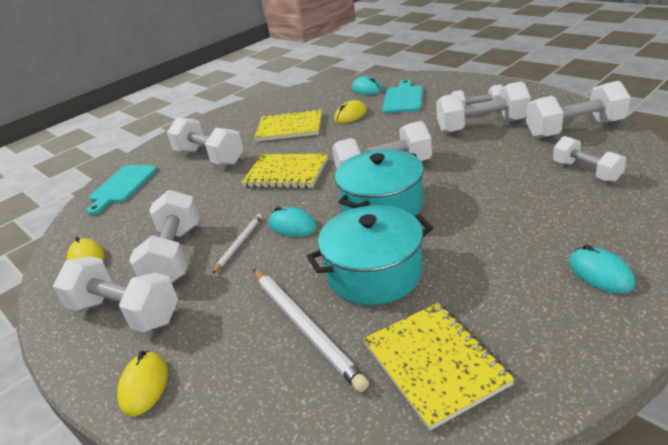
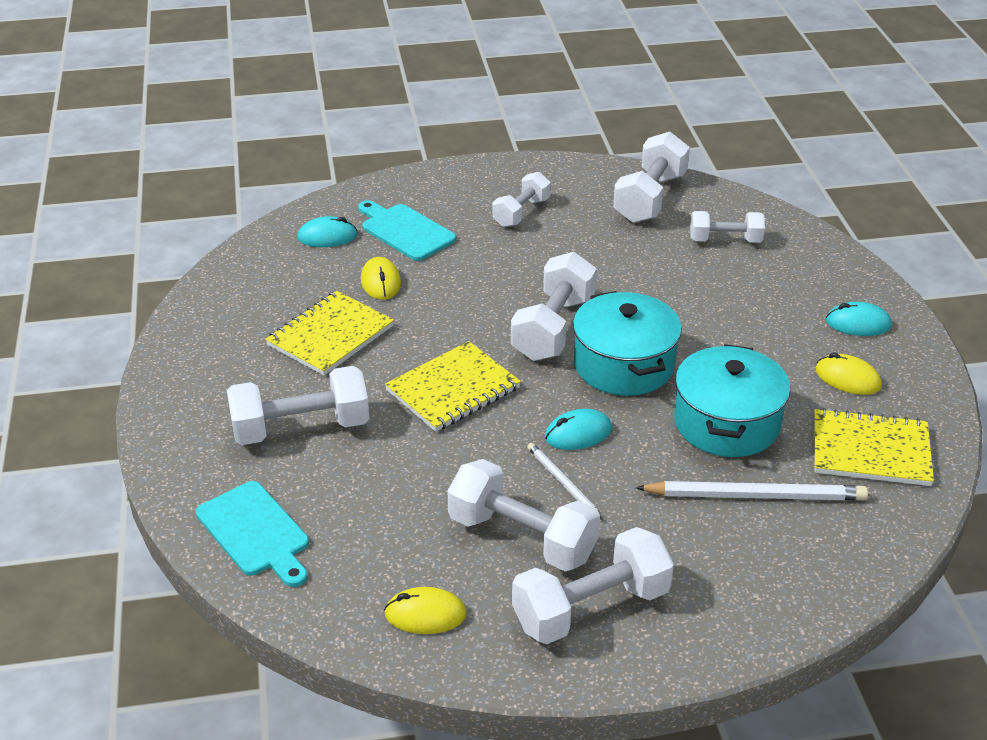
camera: 60 degrees left, 5 degrees up
yellow mouse [117,351,168,416] -> yellow mouse moved to [815,352,882,395]
white dumbbell [436,81,531,133] -> none

